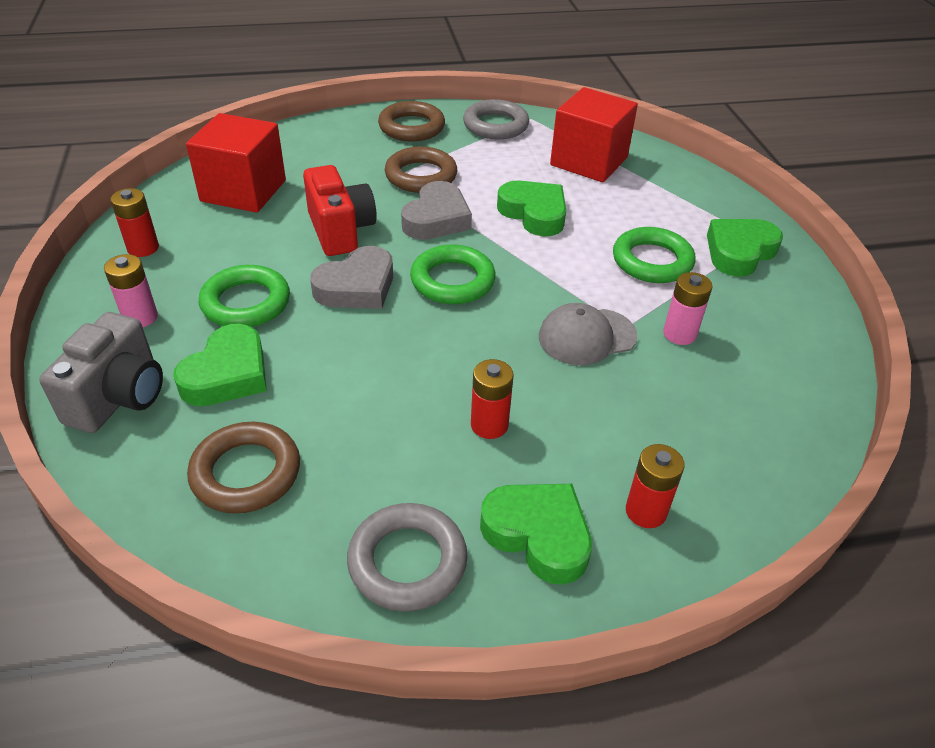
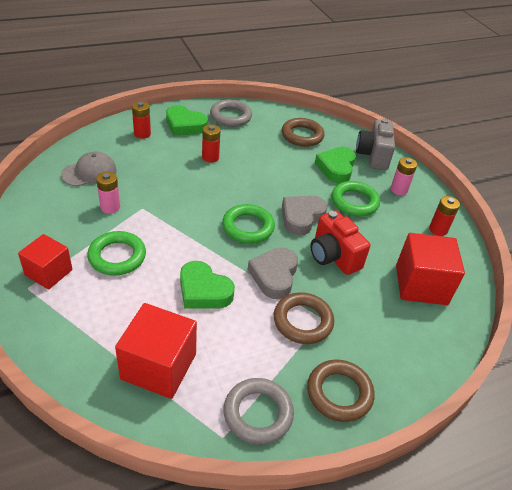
camera: 165 degrees right, 0 degrees up
grey cap [539,303,637,365] -> grey cap moved to [61,152,117,187]
green heart [707,219,783,277] -> red cube [18,234,73,290]

